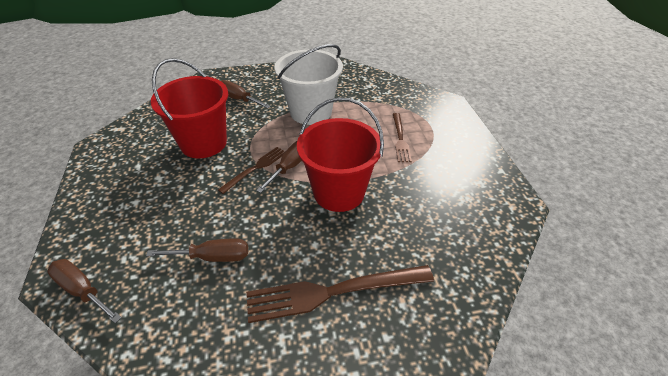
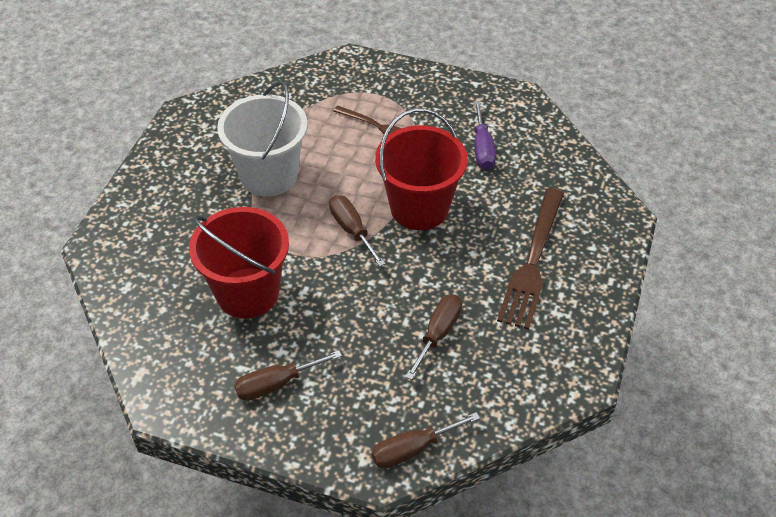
camera: 60 degrees left, 5 degrees up
brown fork [218,147,285,194] -> none
brown screwdriver [221,80,271,109] -> brown screwdriver moved to [234,350,342,401]
none -> purple screwdriver [474,101,496,170]

